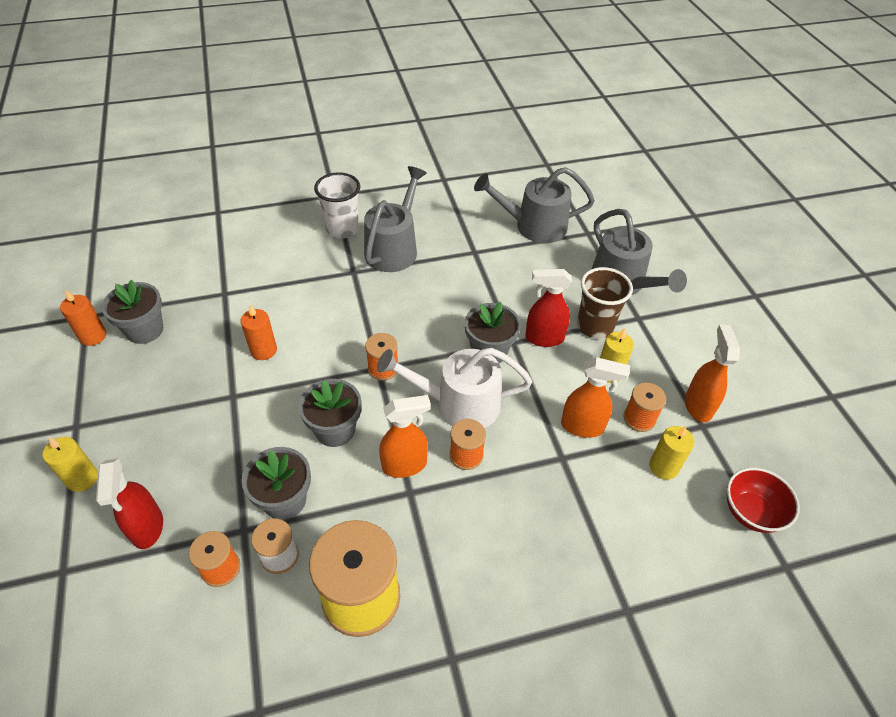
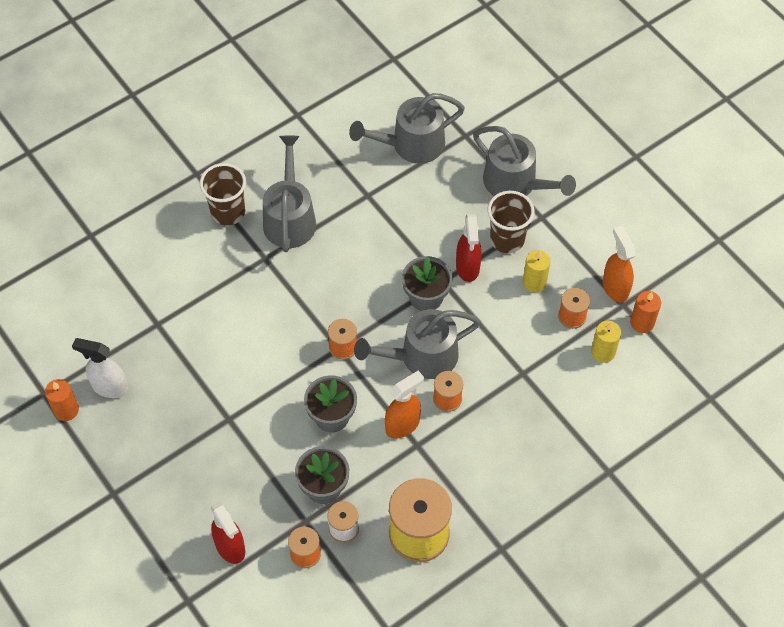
camera: 20 degrees left, 10 degrees up
yellow candle [42,437,98,492] -> none
grey flower pot [102,280,163,344] -> white spray bottle [72,338,128,398]
orange candle [241,305,277,360] -> orange candle moved to [630,291,661,333]
white cup [314,172,360,238] -> brown cup [200,163,246,226]
white watering can [377,348,532,428] -> grey watering can [354,309,481,379]
red spray bottle [525,269,572,347] -> red spray bottle turned 75 degrees counterclockwise [456,214,482,282]
orange spray bottle [561,357,630,438] -> none
red bowl [727,467,800,533] -> none

